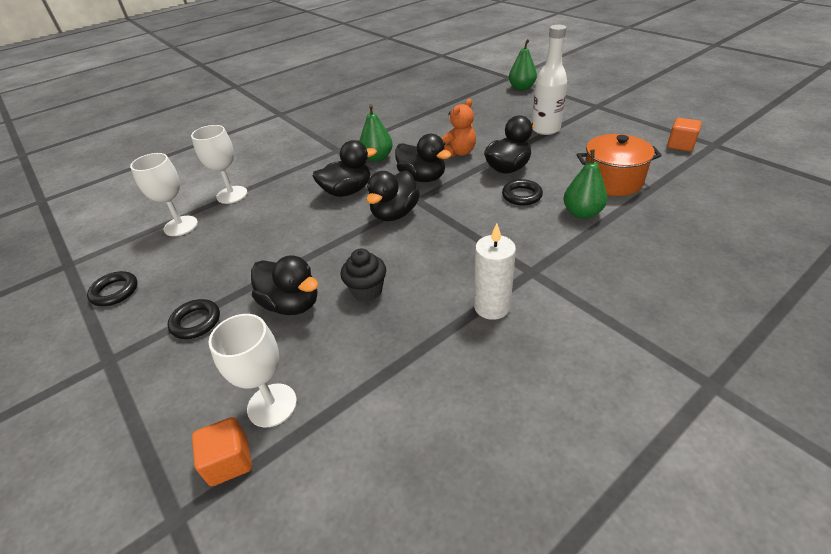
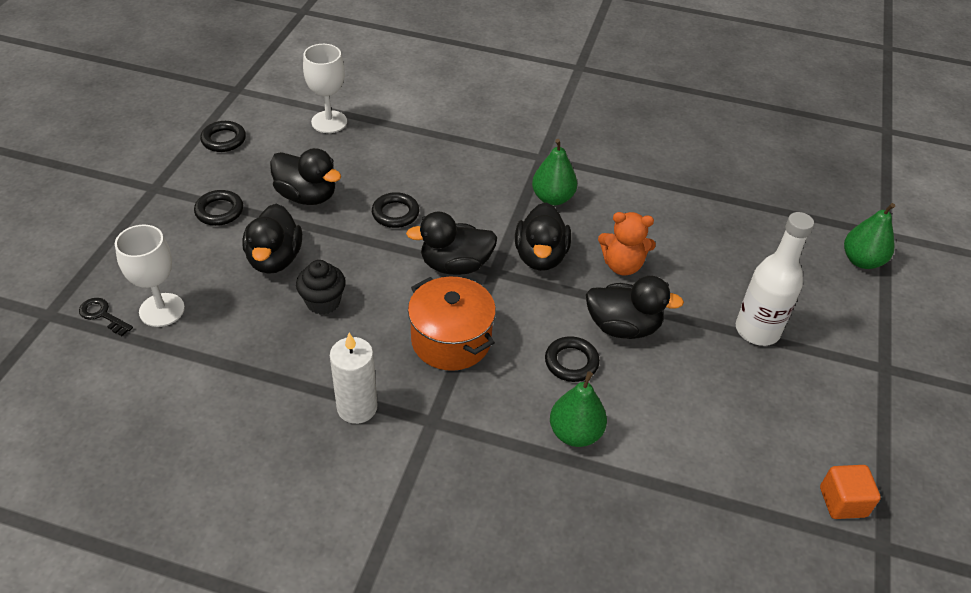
camera: 50 degrees right, 5 degrees up
white goblet [191,125,247,204] -> none
orange cube [192,417,252,486] -> black key [79,298,133,336]
black duck [313,140,377,197] -> black duck moved to [270,148,341,205]
orange pot [577,134,662,196] -> orange pot moved to [408,277,496,371]
none -> black ring [372,192,419,228]

